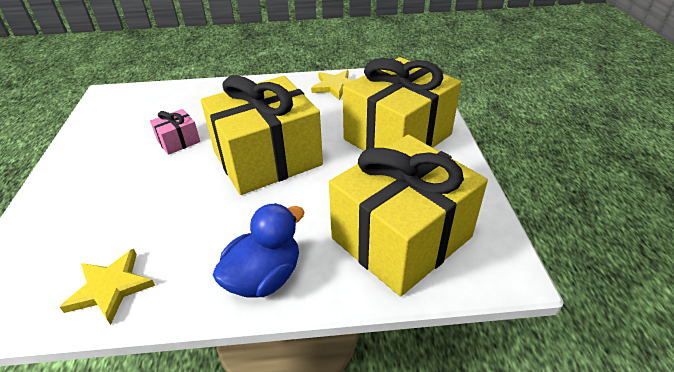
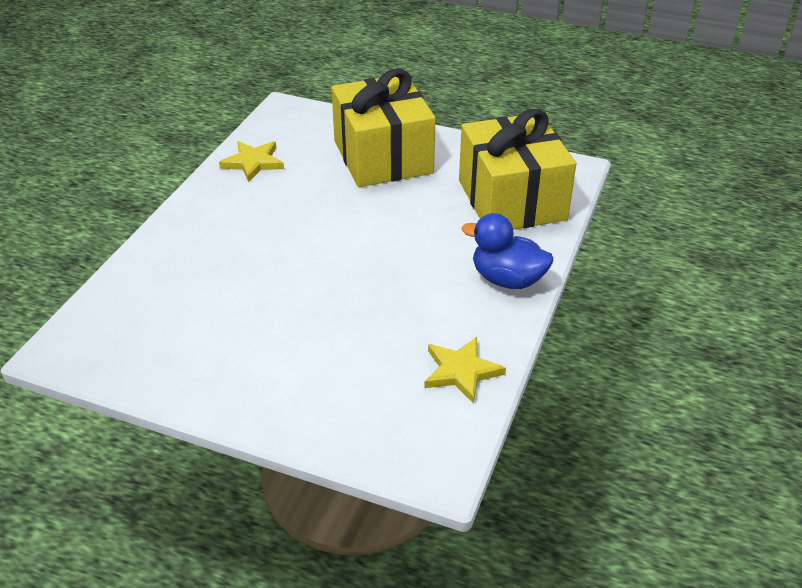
camera: 65 degrees left, 0 degrees up
pink gift [150,109,200,155] -> none
yellow gift [201,75,323,195] -> none
blue duck [213,203,305,298] -> blue duck turned 45 degrees counterclockwise [462,213,553,289]

